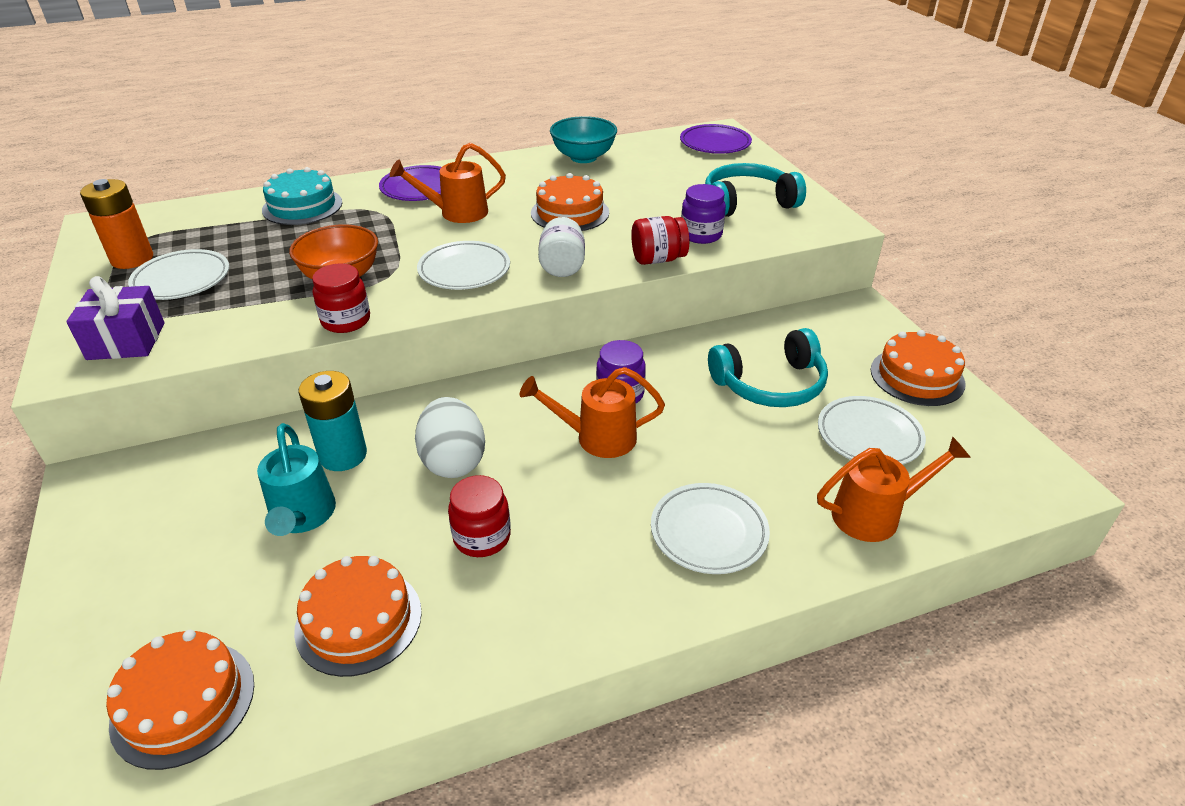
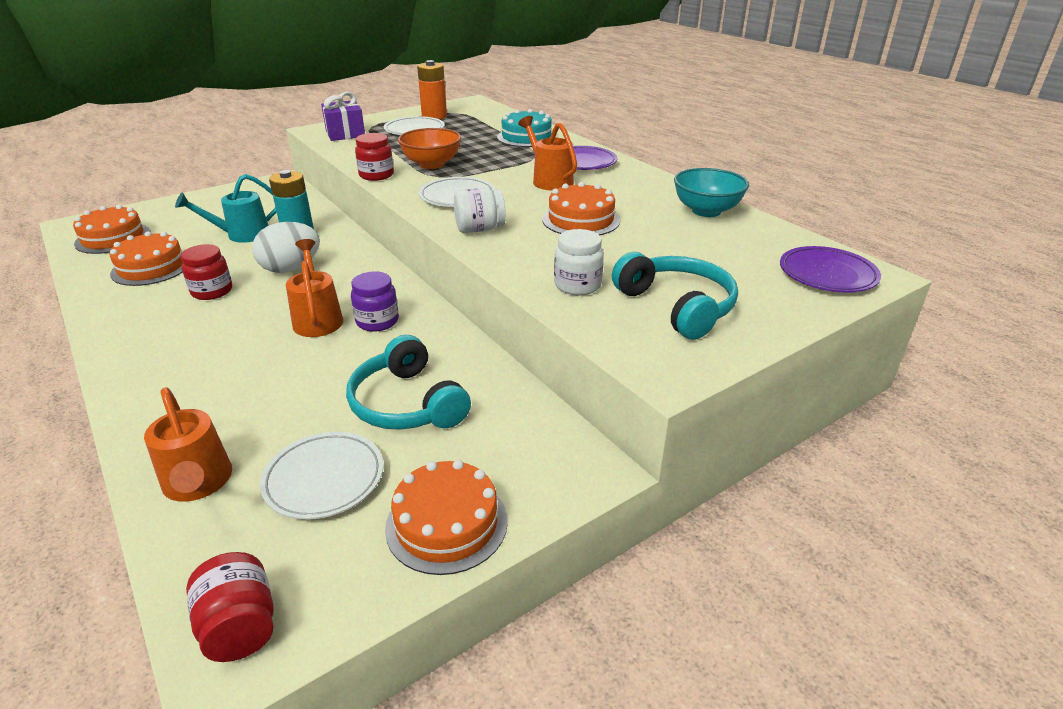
camera: 75 degrees right, 5 degrees down
red jar [631,216,689,265] -> red jar moved to [186,552,274,662]
white plate [651,483,770,574] -> none
purple jar [681,184,726,244] -> white jar [554,229,604,296]

